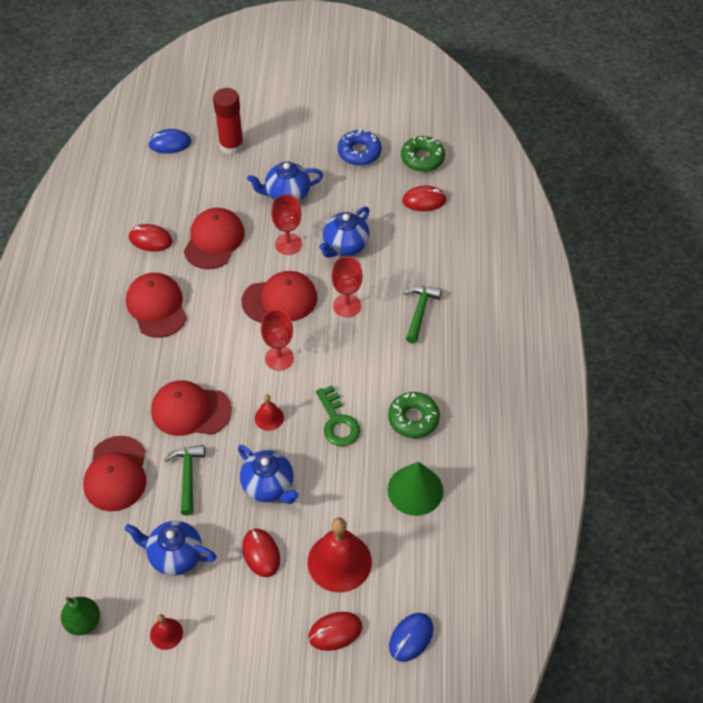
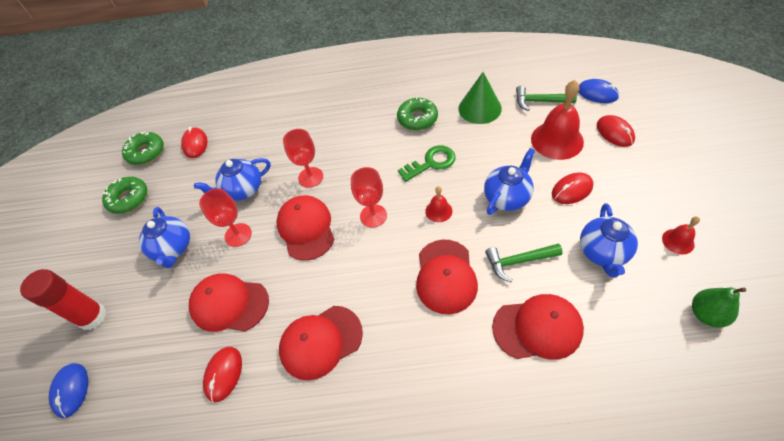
camera: 90 degrees left, 0 degrees up
blue teapot [319,206,370,258] -> blue teapot turned 120 degrees clockwise [194,158,271,201]
blue donut [338,129,382,166] -> green donut [102,177,147,214]
green hammer [403,286,442,344] -> green hammer moved to [516,85,577,111]

